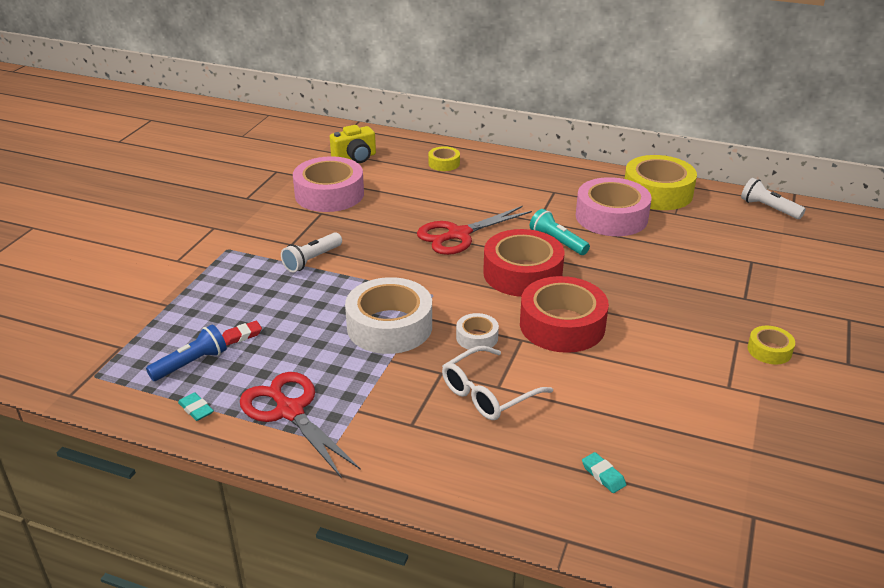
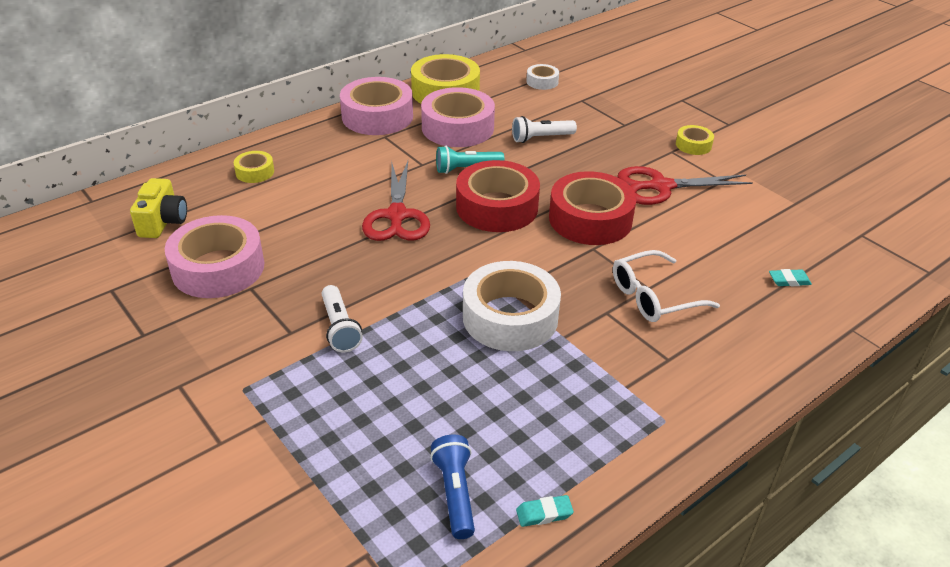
camera: 60 degrees left, 5 degrees up
red eraser [222,321,262,346] -> none
red scissors [240,372,361,478] -> red scissors moved to [617,166,753,205]
white glasses [442,346,553,420] -> white glasses turned 75 degrees clockwise [613,250,720,322]
white tape [456,313,499,350] -> white tape moved to [526,64,559,90]
white flashlight [741,178,806,219] -> white flashlight moved to [512,116,577,143]
none -> pink tape [340,77,413,135]

